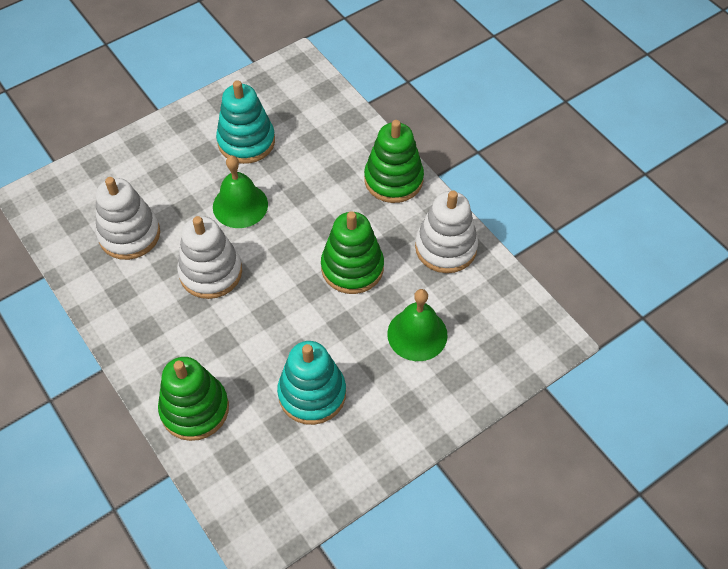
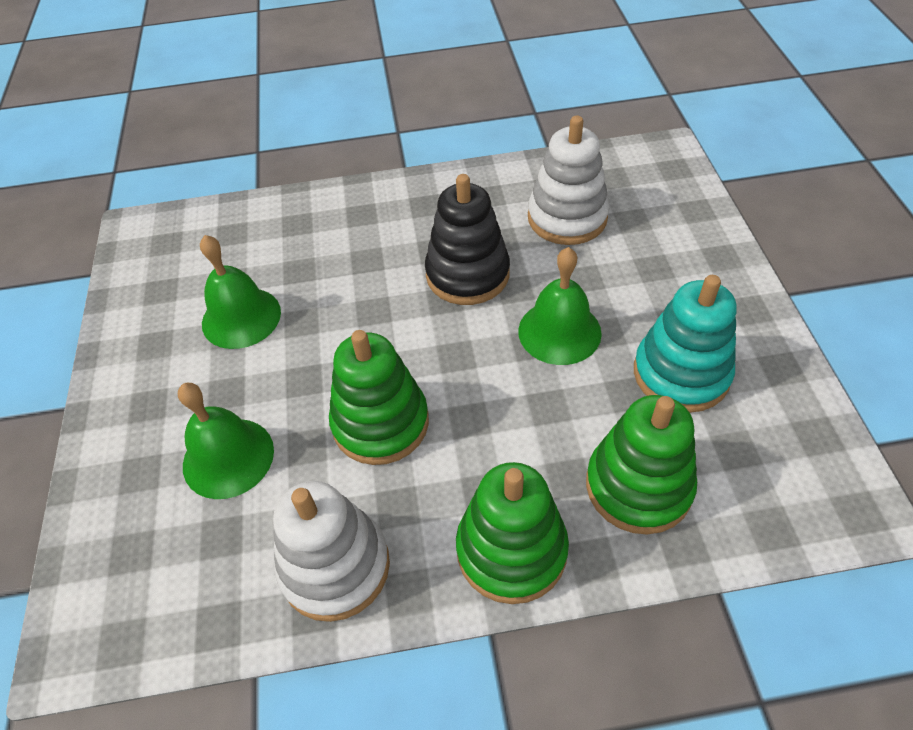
camera: 120 degrees right, 5 degrees down
green stacking toy [158,357,229,441] -> green stacking toy moved to [586,395,697,534]
white stacking toy [177,216,242,299] -> black stacking toy [425,174,510,305]
turquoise stacking toy [277,341,346,425] -> green bell [200,235,281,349]

